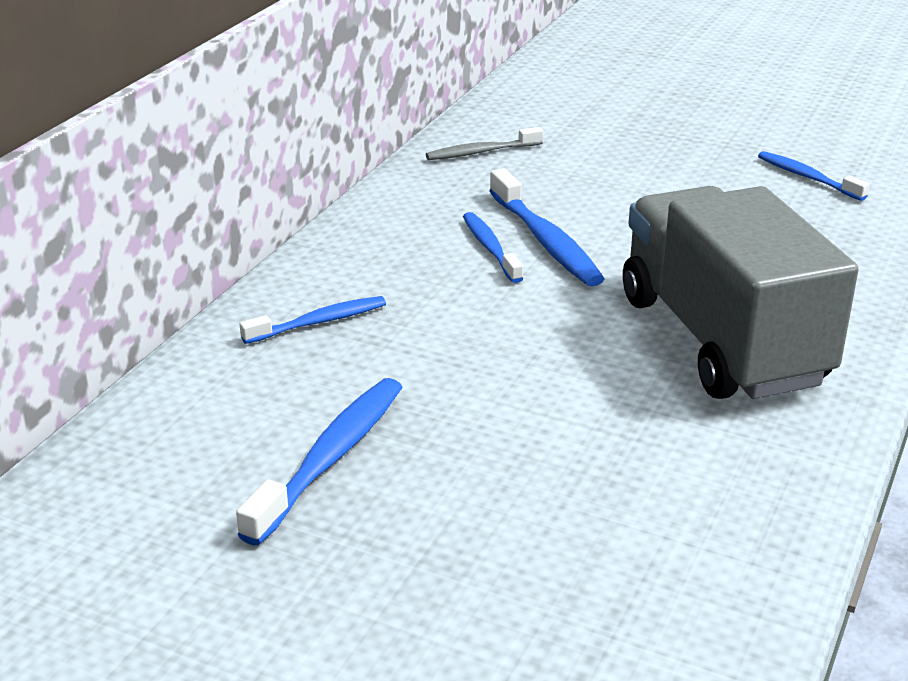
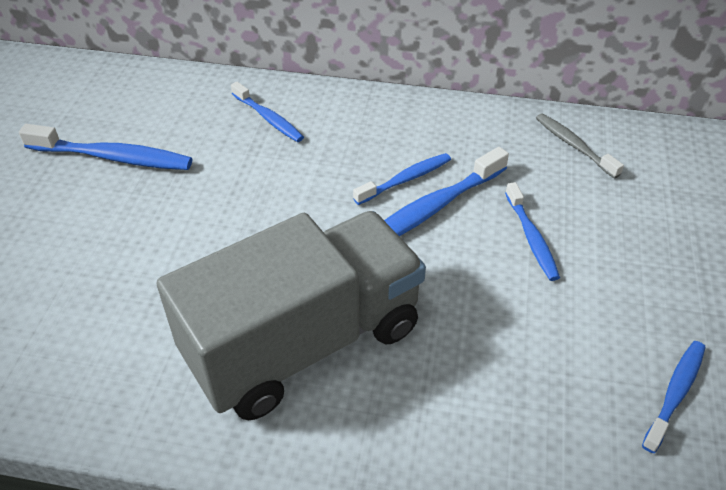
camera: 75 degrees right, 15 degrees up
none -> blue toothbrush [505,182,560,281]

